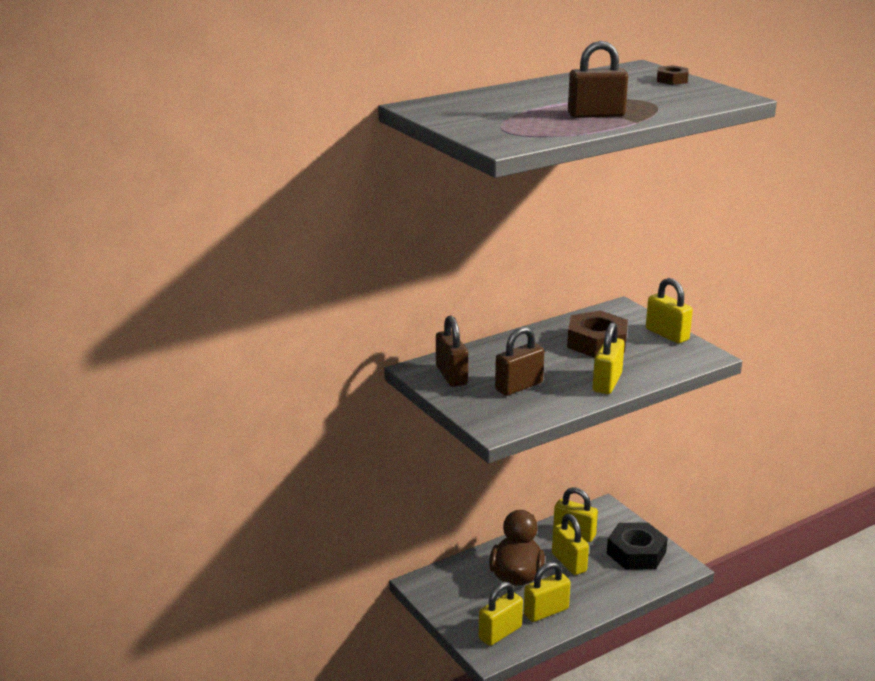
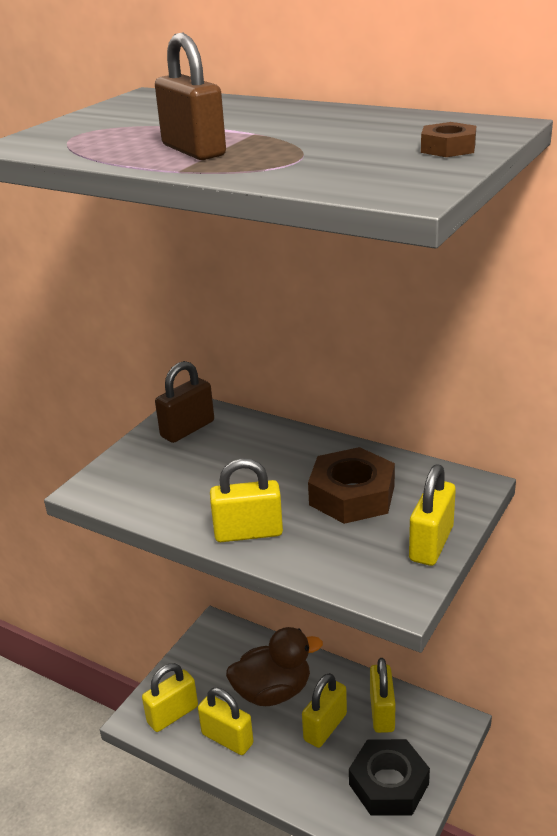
camera: 65 degrees right, 5 degrees up
yellow padlock [479,582,523,646] -> yellow padlock turned 60 degrees counterclockwise [142,663,198,732]
brown padlock [495,326,544,396] -> none

